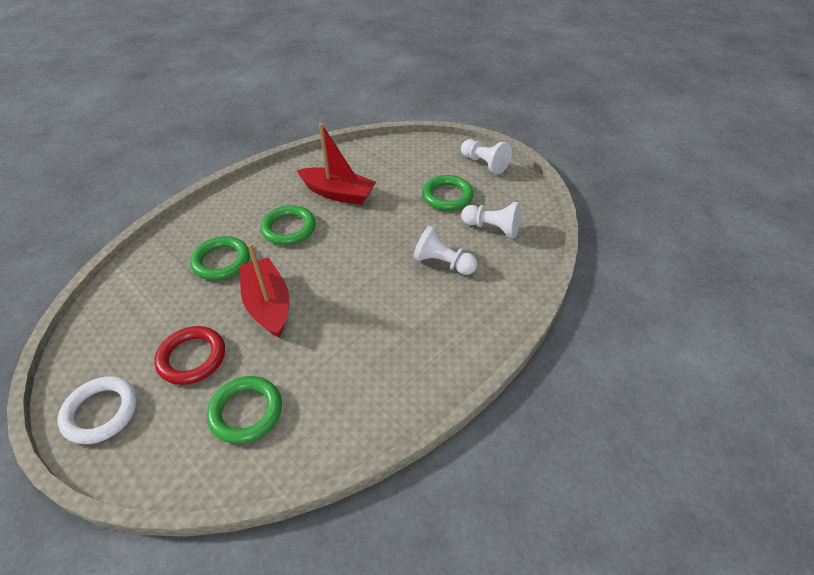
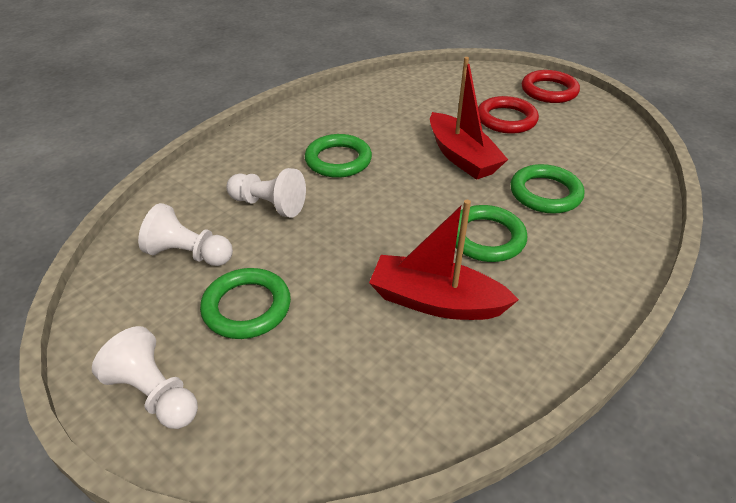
camera: 175 degrees right, 5 degrees down
white ring [58,376,138,444] -> red ring [522,70,580,103]
green ring [207,376,282,444] -> green ring moved to [305,134,372,178]

